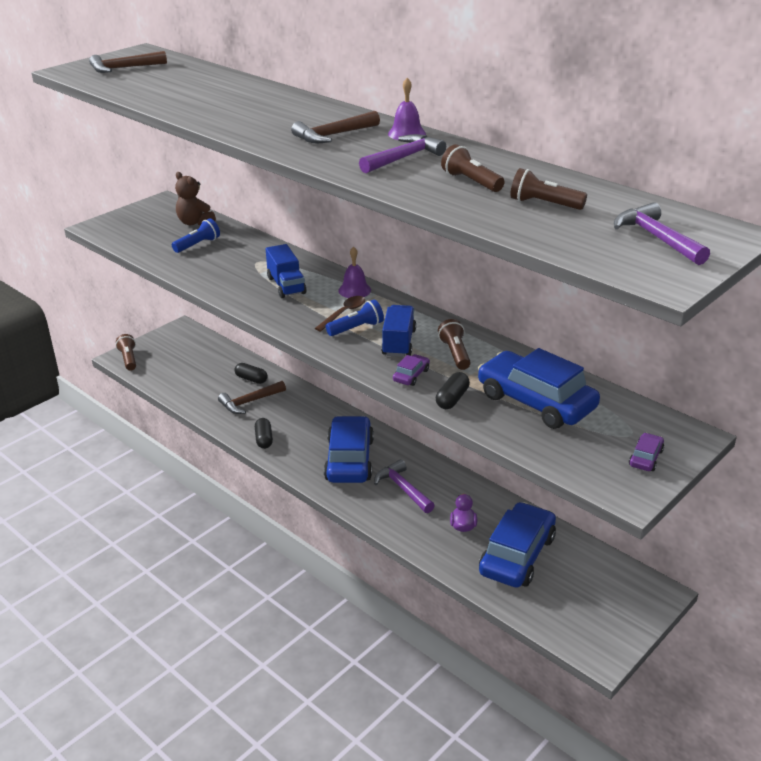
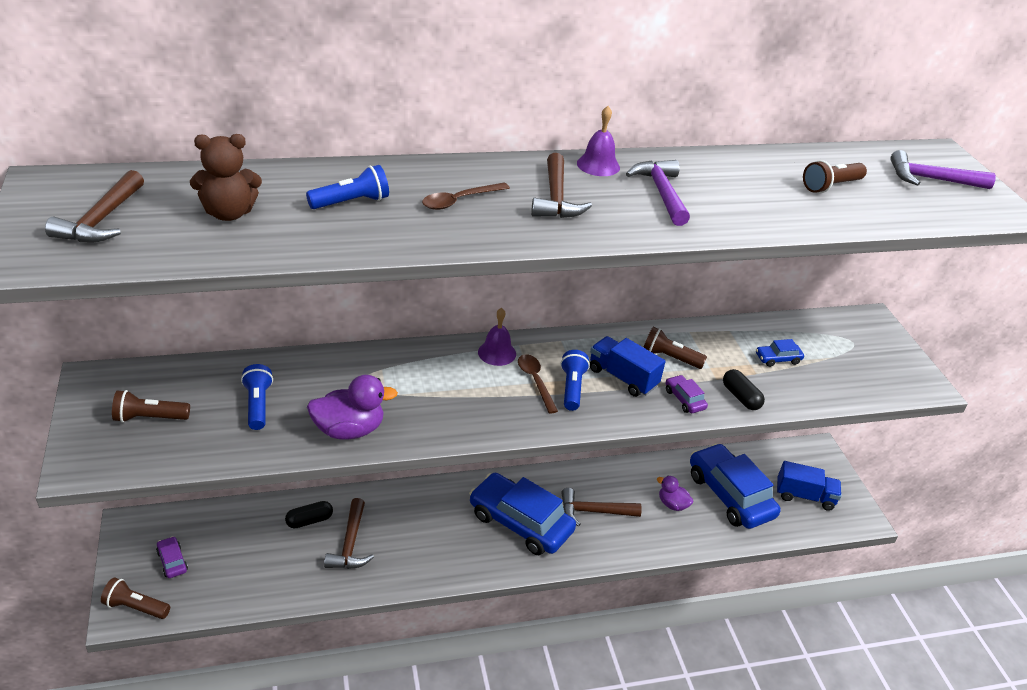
camera: 60 degrees left, 5 degrees up
brown teddy bear [175,172,216,226] -> brown teddy bear moved to [190,134,262,221]
black capsule [255,418,273,449] -> none
blue truck [266,244,306,298] -> blue truck moved to [777,461,842,511]
purple hammer [374,459,435,513] -> brown hammer [561,488,642,526]
brown flashlight [441,144,505,192] -> brown flashlight moved to [112,390,190,423]
blue car [478,348,600,429] -> blue car [756,339,804,367], size x0.41
purple car [629,433,664,471] -> purple car moved to [156,536,188,578]
none -> blue flashlight [306,165,389,209]
none -> purple duck [307,375,398,439]
none -> brown spoon [422,183,510,210]

